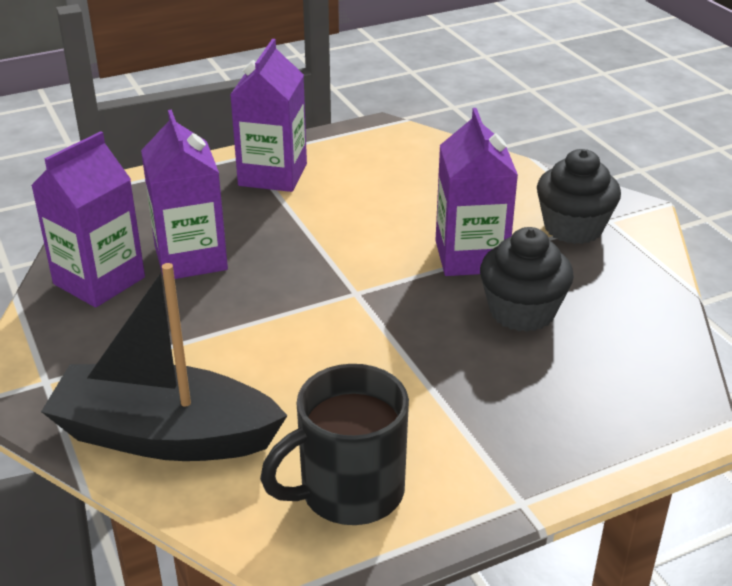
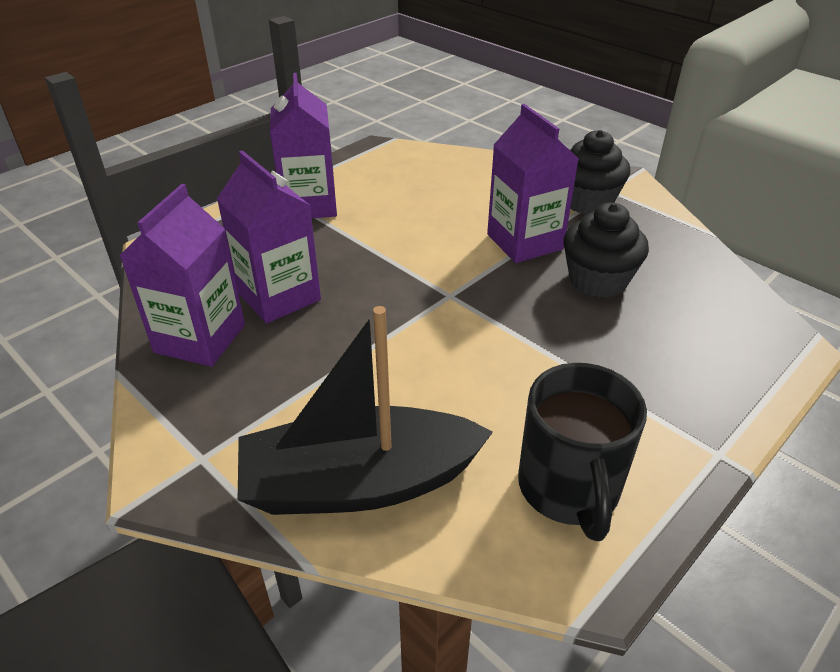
camera: 20 degrees left, 5 degrees up
black mug [260,364,409,525] -> black mug turned 45 degrees counterclockwise [518,363,647,541]

